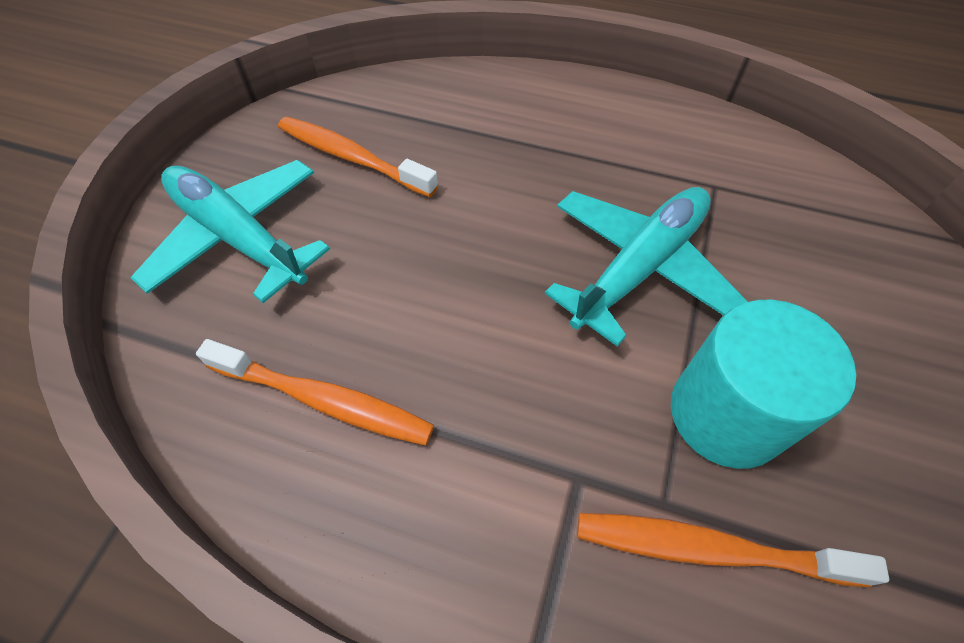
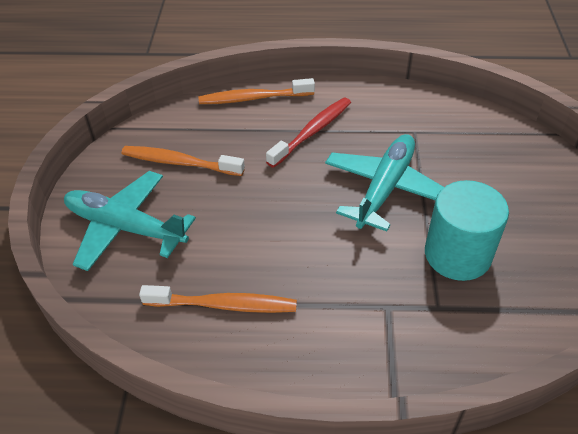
camera: 15 degrees left, 10 degrees down
orange toothbrush [577,513,889,587] -> orange toothbrush moved to [198,78,315,104]
none -> red toothbrush [266,97,351,168]

